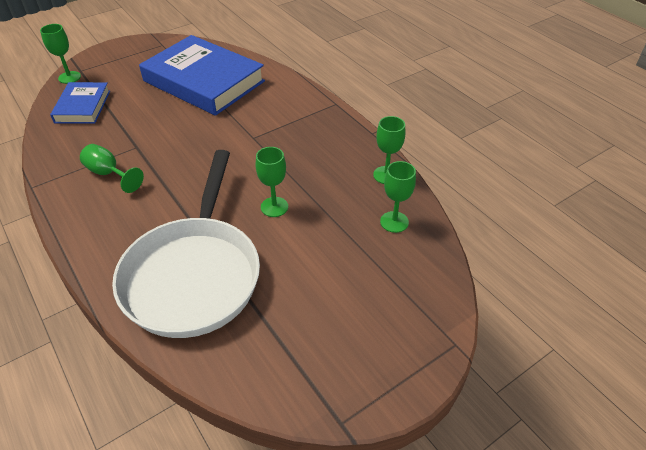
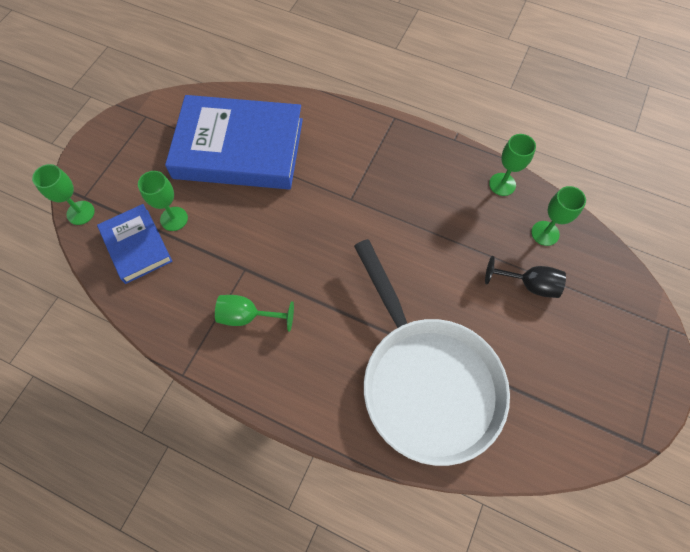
camera: 30 degrees left, 20 degrees up
green goblet [256,147,288,217] -> green goblet moved to [138,171,188,231]
none -> black goblet [485,256,566,298]

